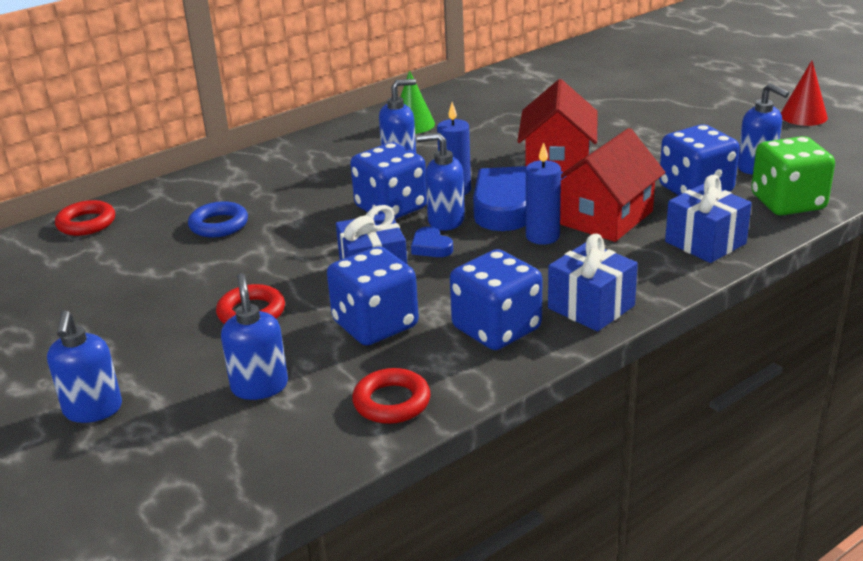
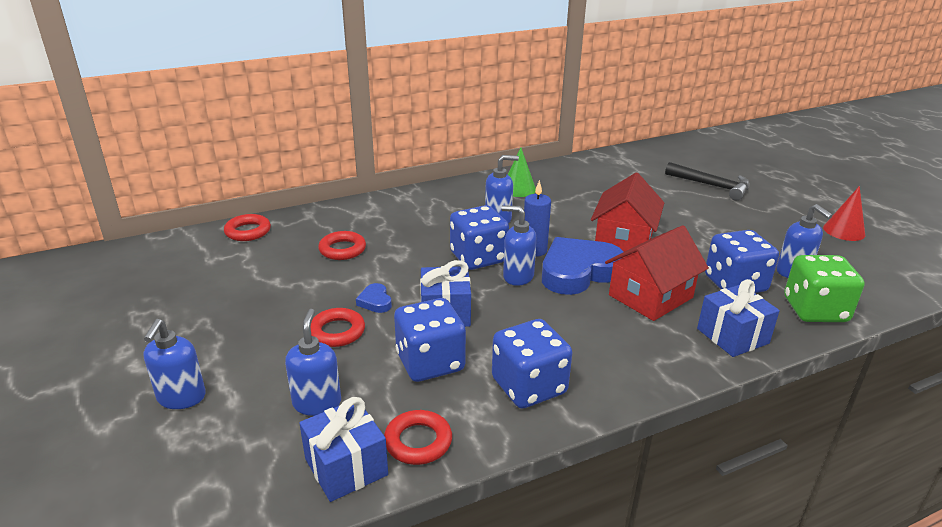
camera: 10 degrees right, 0 degrees up
blue ring [188,201,248,237] -> red ring [318,231,366,260]
blue heart [411,226,453,257] -> blue heart moved to [356,283,392,313]
blue candle [526,142,561,245] -> none
blue gift [548,234,638,331] -> blue gift moved to [299,397,388,502]
none -> black hammer [665,162,750,201]

